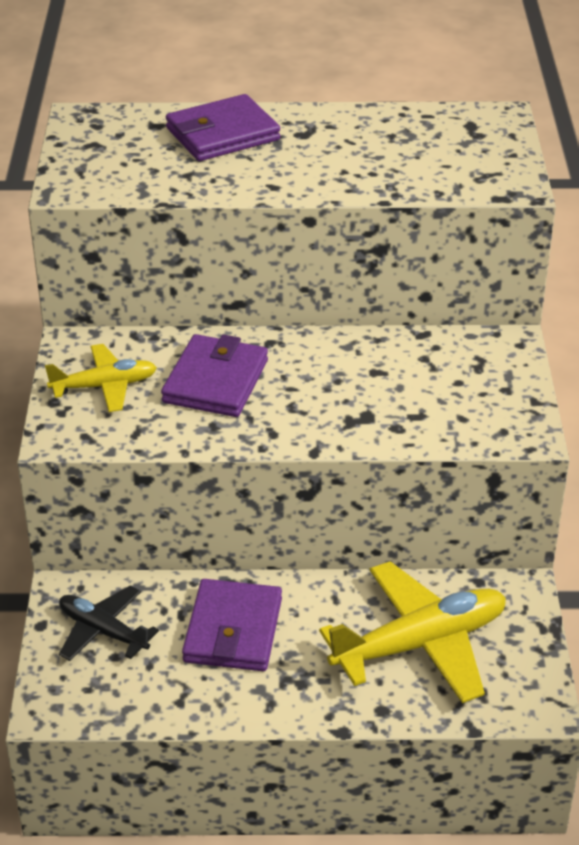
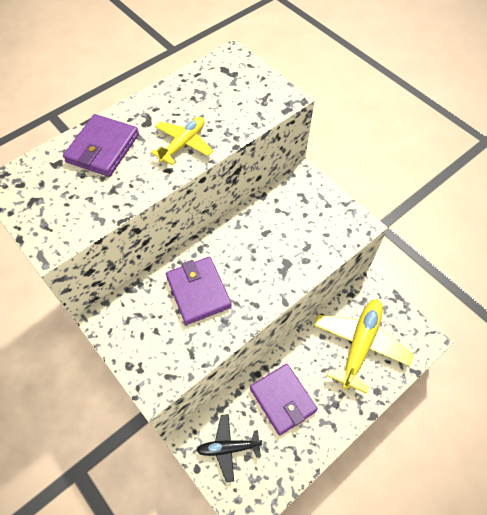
camera: 40 degrees left, 20 degrees up
yellow plane [45,344,157,412] -> yellow plane moved to [151,117,213,166]

